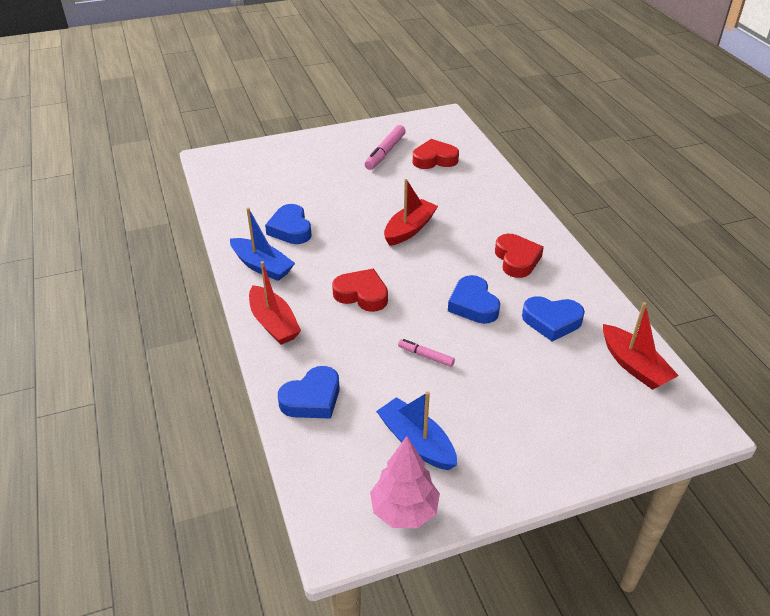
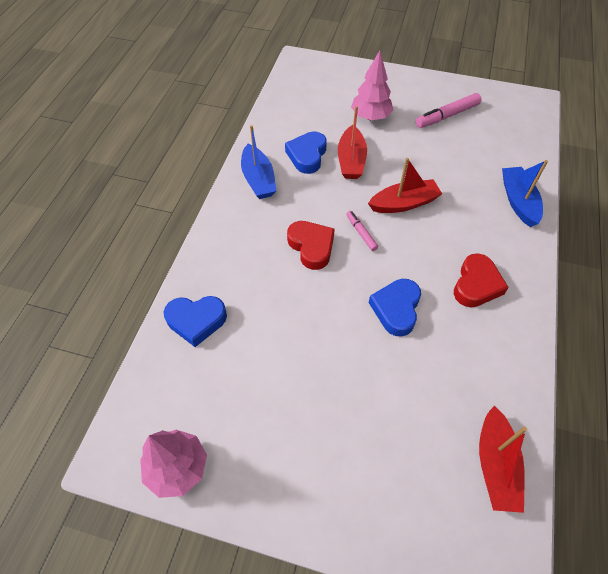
camera: 35 degrees right, 15 degrees up
red boat [249,261,301,345] -> red boat moved to [338,106,367,179]
blue boat [376,391,457,470] -> blue boat moved to [502,160,548,227]
pink marker [398,339,455,367] -> pink marker moved to [346,211,378,251]
red heart [413,139,459,169] -> none
blue heart [522,296,585,342] -> none
none -> pink tree [351,51,393,120]

